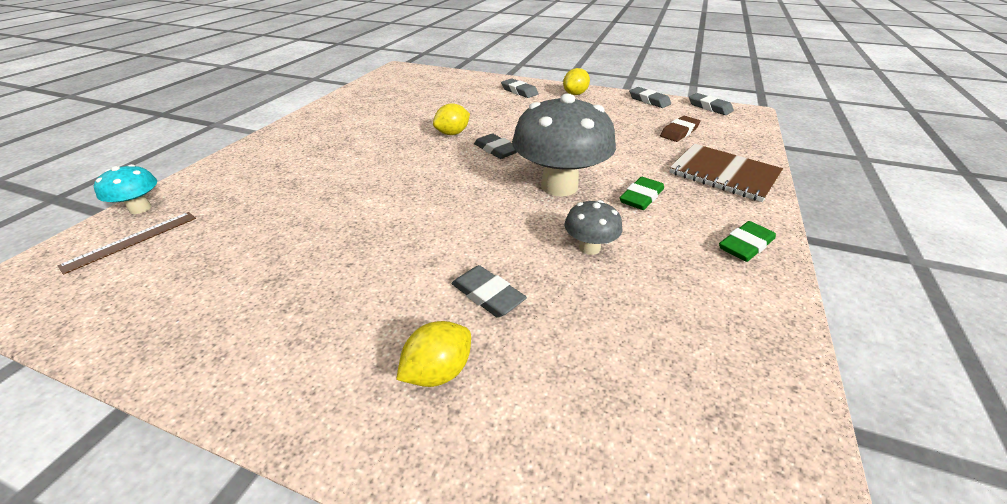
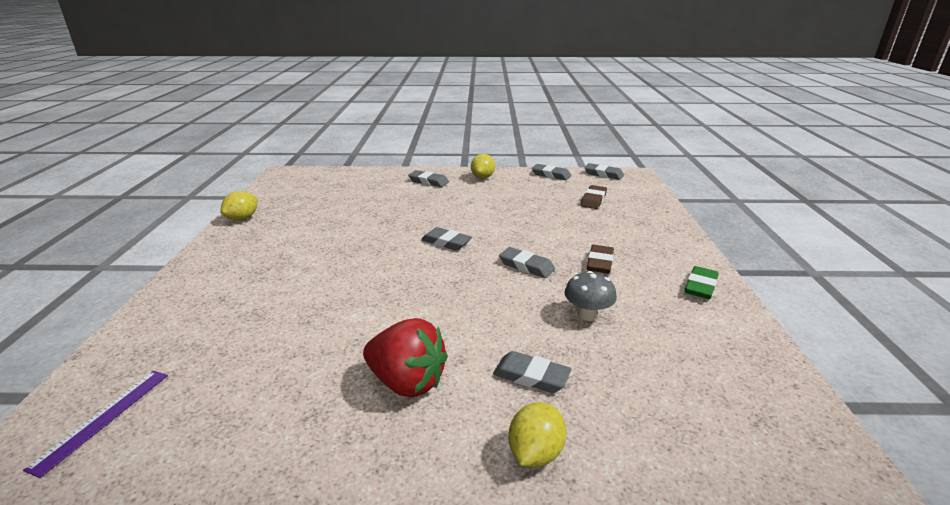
camera: 20 degrees left, 10 degrees down
brown ruler [57,212,196,275] -> purple ruler [23,371,168,478]
turquoise mushroom [94,164,157,214] -> none
yellow lemon [433,103,470,135] -> yellow lemon moved to [221,191,257,221]
grey mushroom [512,93,616,196] -> grey eraser [499,247,555,278]
green eraser [620,177,664,210] -> brown eraser [587,245,614,274]
brown notebook [669,144,783,202] -> none
none -> red strawberry [363,318,448,398]

